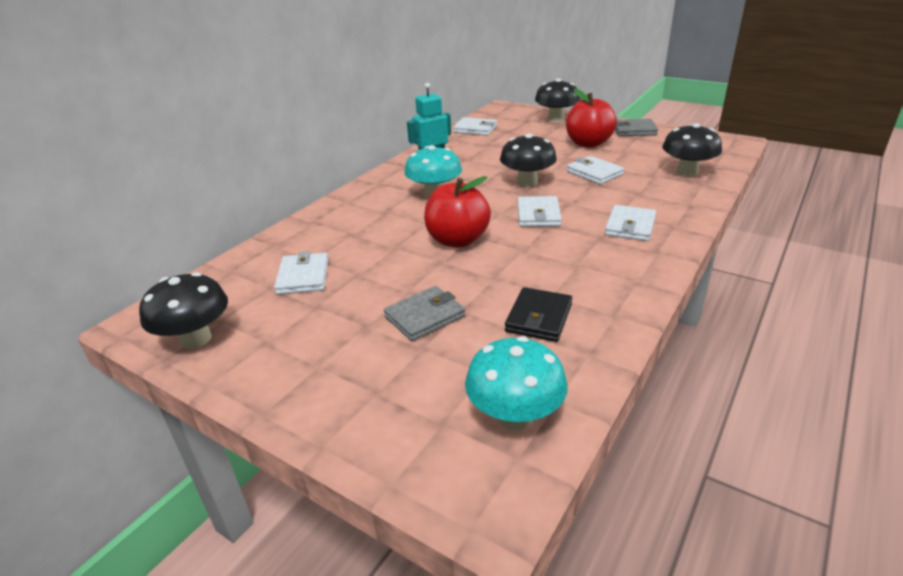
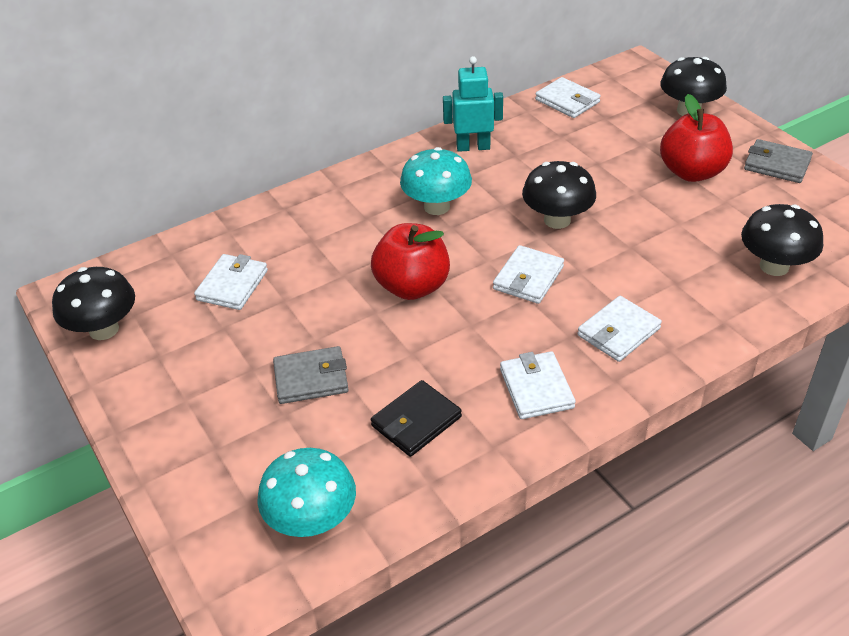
camera: 25 degrees right, 10 degrees up
white wallet [567,156,624,185] -> white wallet moved to [500,351,576,419]

